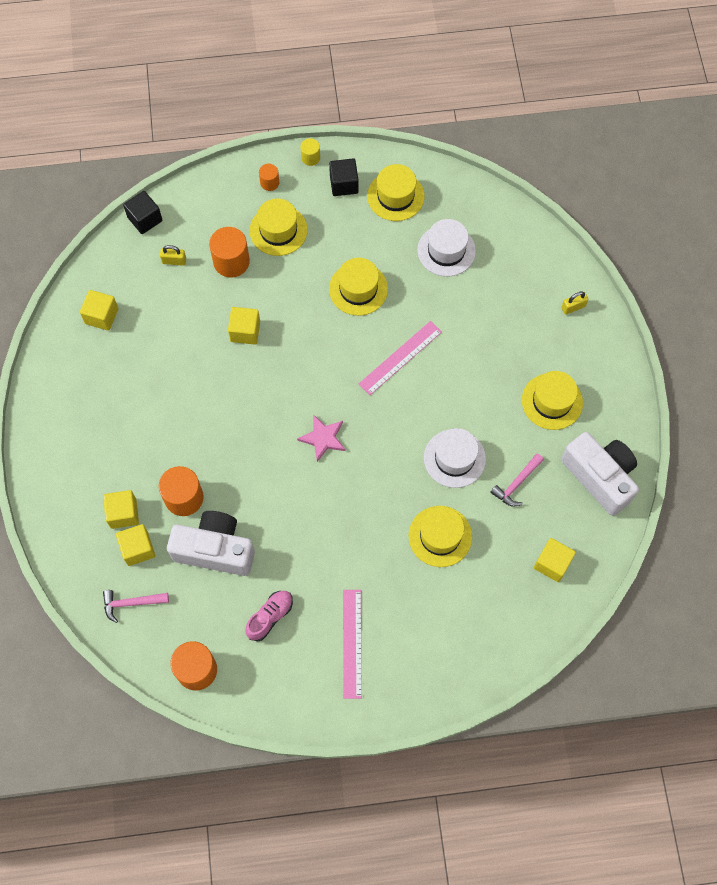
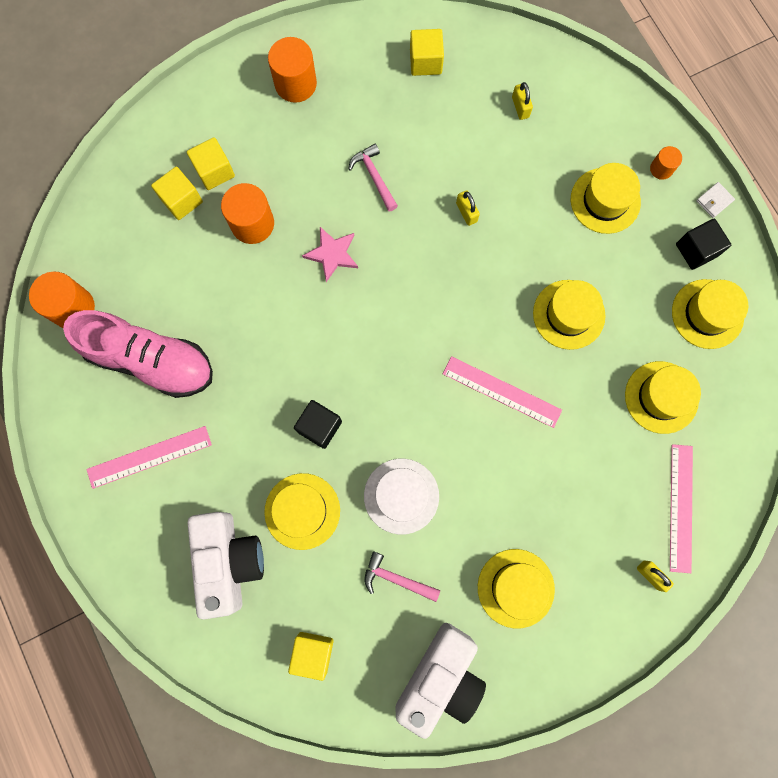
camera: 70 degrees right, 10 degrees up
pink hammer [103,590,169,623] -> pink hammer moved to [348,144,398,211]
black cube [123,191,162,234] -> black cube moved to [294,400,342,449]
white camera [167,511,255,576] -> white camera moved to [188,512,264,620]
orange cylinder [209,227,250,278] -> orange cylinder moved to [268,37,317,103]
yellow cube [228,307,260,344] -> yellow padlock [456,190,480,226]
pink shoe [245,591,293,641] -> pink shoe [63,310,213,398], size x2.04
pink star [297,414,345,462] -> pink star moved to [302,227,358,282]
yellow cylinder [300,138,320,166] -> white wallet [696,182,735,218]
white hat [417,219,476,277] -> yellow hat [625,361,701,434]
none -> pink ruler [670,444,693,573]

